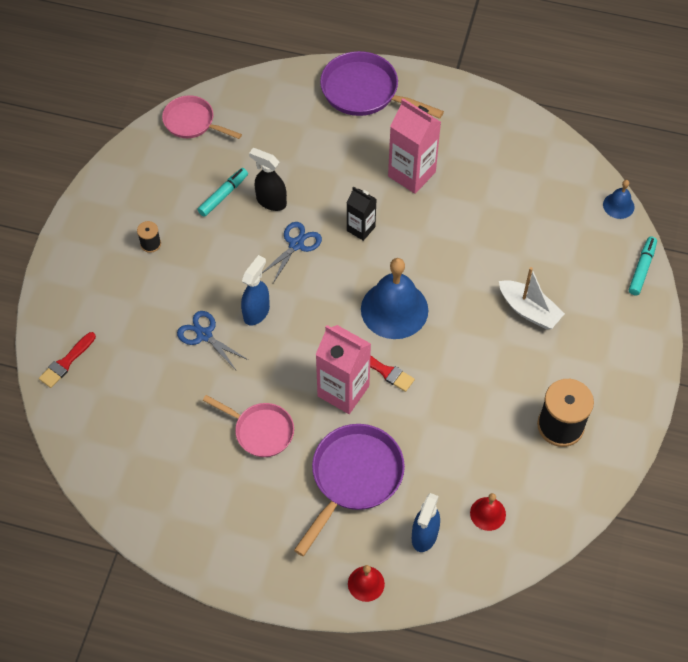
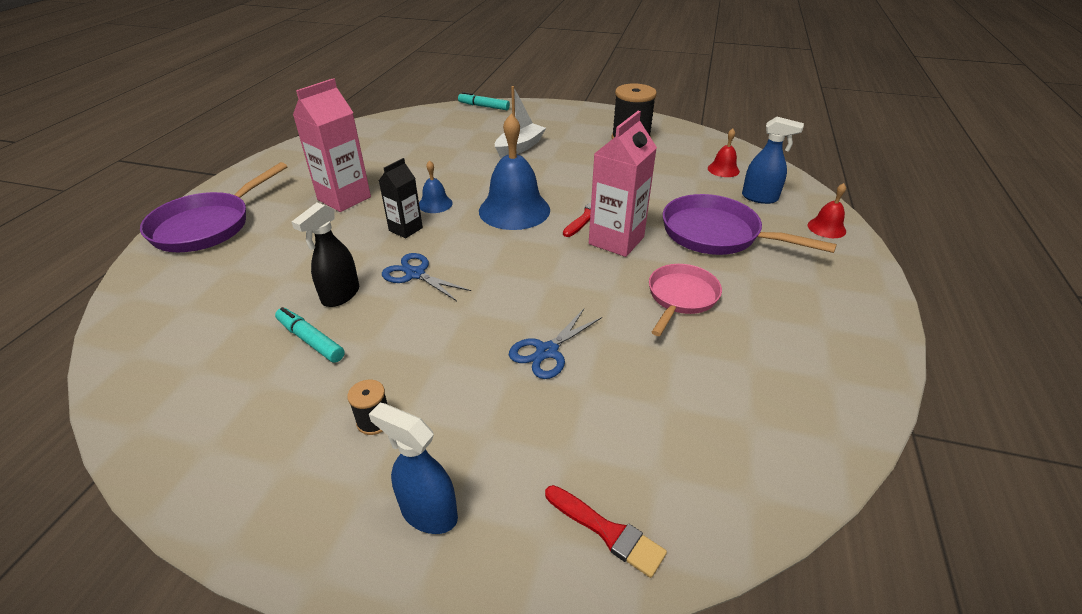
camera: 90 degrees left, 20 degrees down
pink pan [162,95,242,139] -> none
blue spray bottle [241,255,270,325] -> blue spray bottle moved to [369,403,458,534]
blue bell [603,180,635,219] -> blue bell moved to [419,160,453,213]

